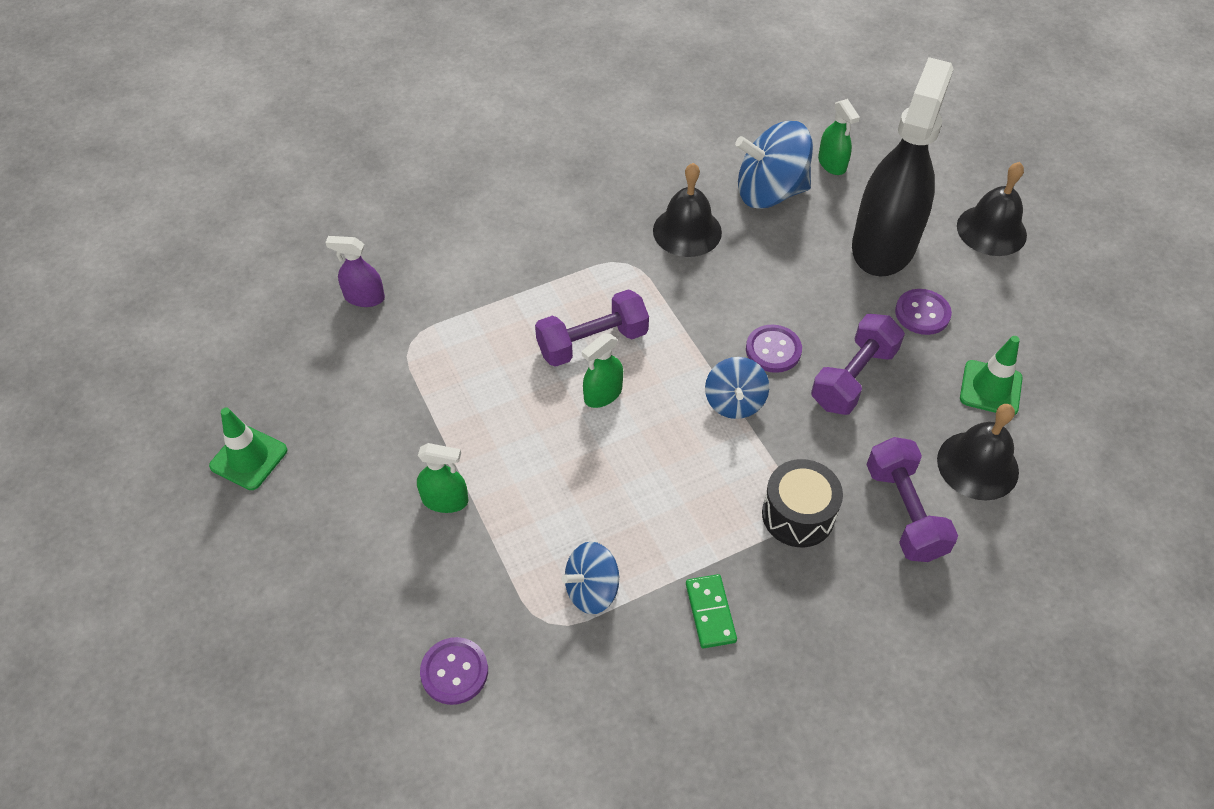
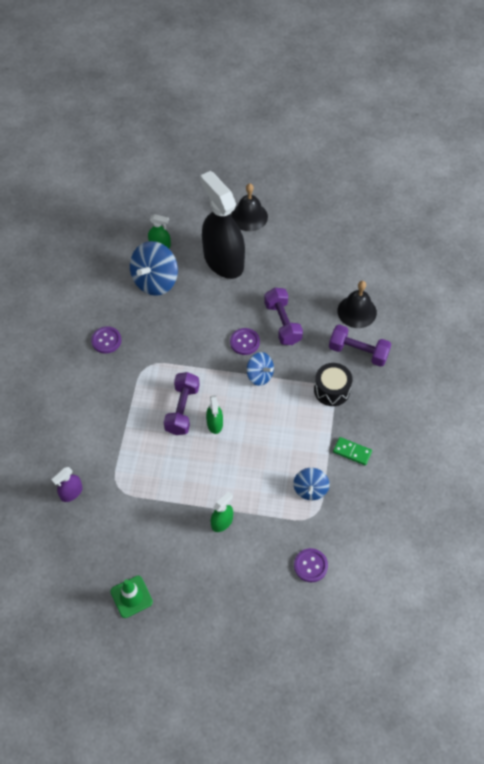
camera: 55 degrees left, 5 degrees up
black bell [653,163,722,257] -> none
purple button [895,289,952,335] -> purple button moved to [91,326,121,354]
green traffic cone [960,336,1023,415] -> none

